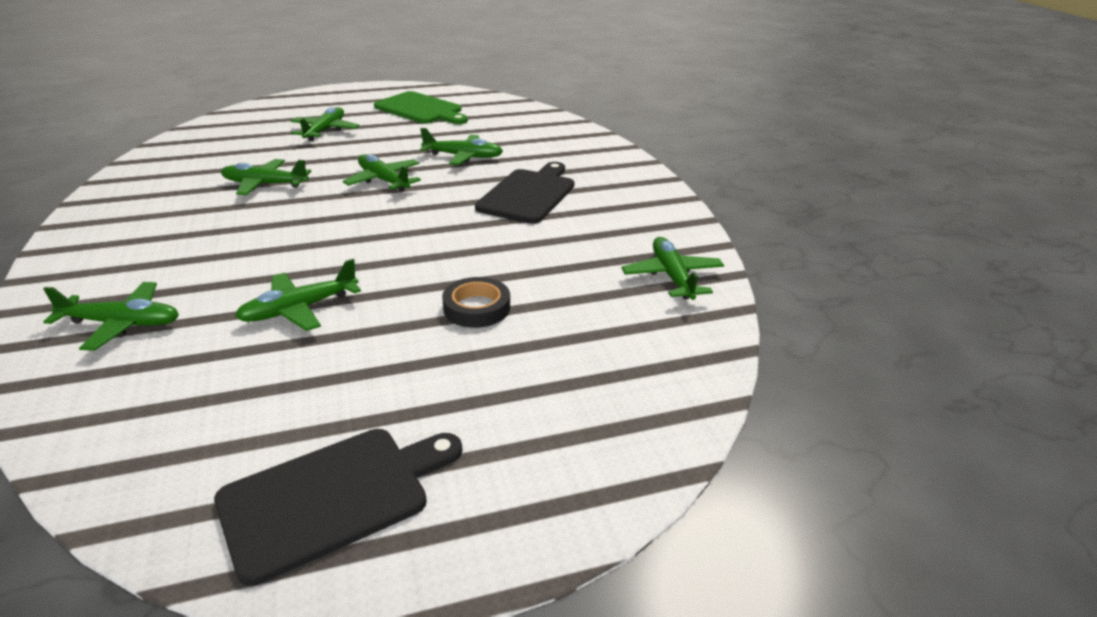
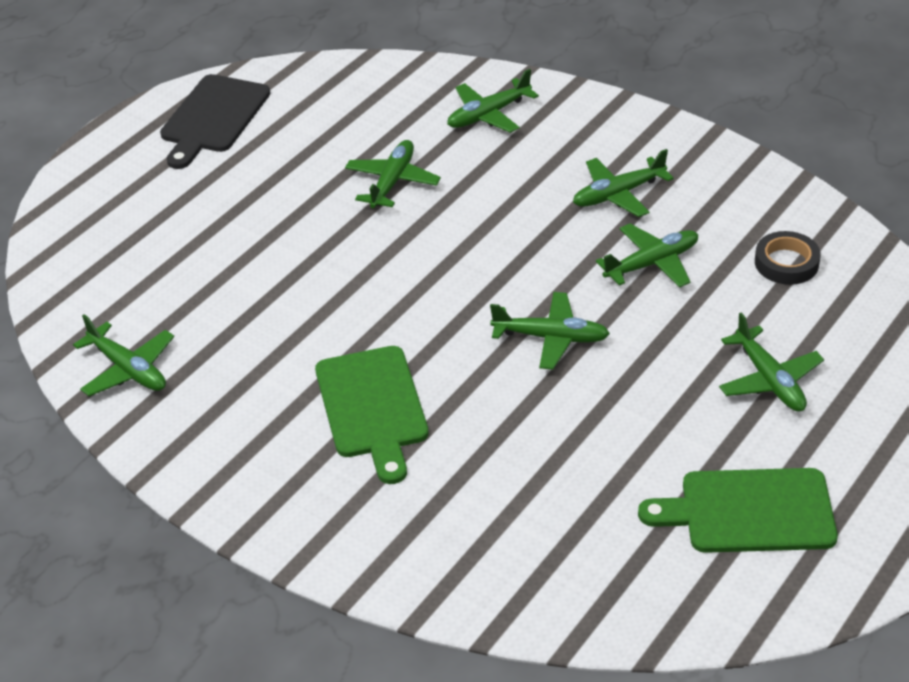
camera: 145 degrees right, 10 degrees up
green plane [420,128,503,165] -> green plane moved to [573,149,674,217]
black tape [442,277,510,328] -> black tape moved to [755,231,821,285]
black cutting board [475,162,574,224] -> green cutting board [315,346,429,484]

